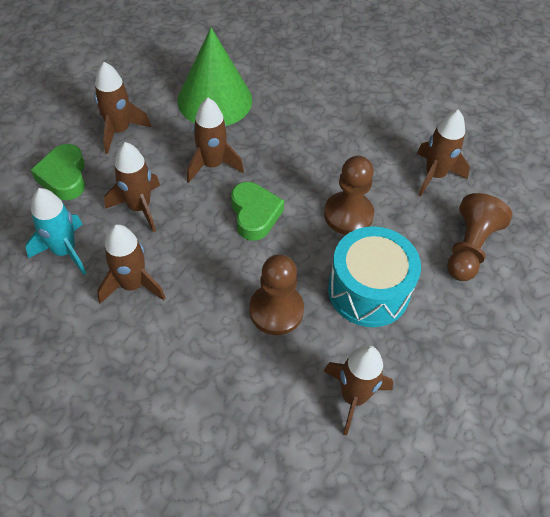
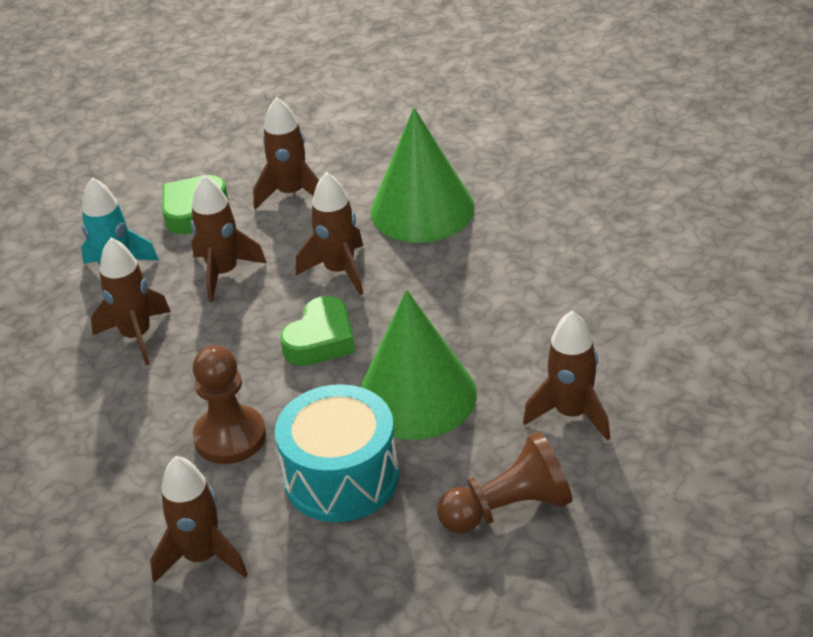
camera: 50 degrees right, 15 degrees down
brown pawn [324,156,374,235] -> green cone [360,290,477,440]

